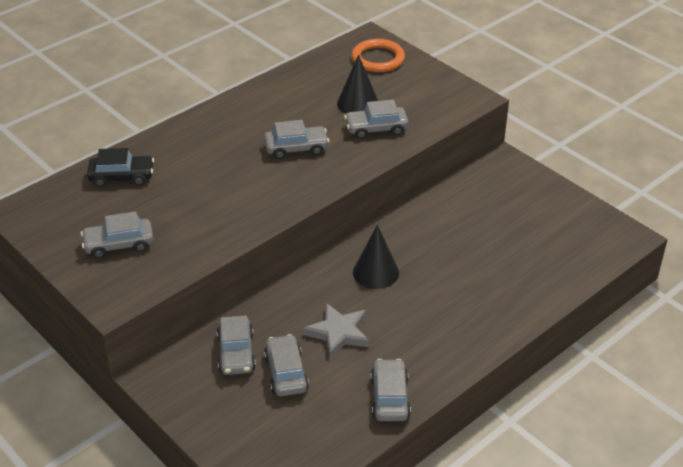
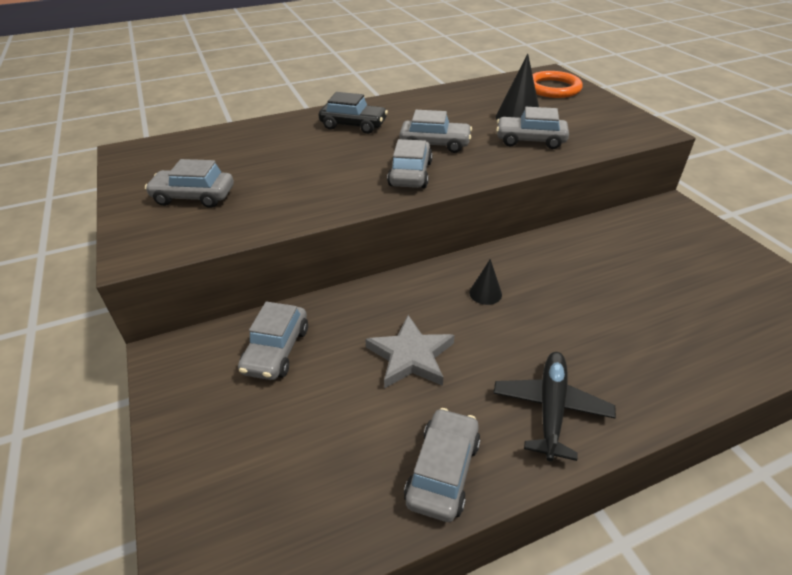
camera: 20 degrees right, 0 degrees up
black car [87,148,154,187] -> black car moved to [319,92,388,134]
grey car [264,334,309,396] -> grey car moved to [387,139,433,188]
black cone [353,225,399,289] -> black cone [469,259,502,305], size x0.57
none -> black plane [493,352,616,461]

